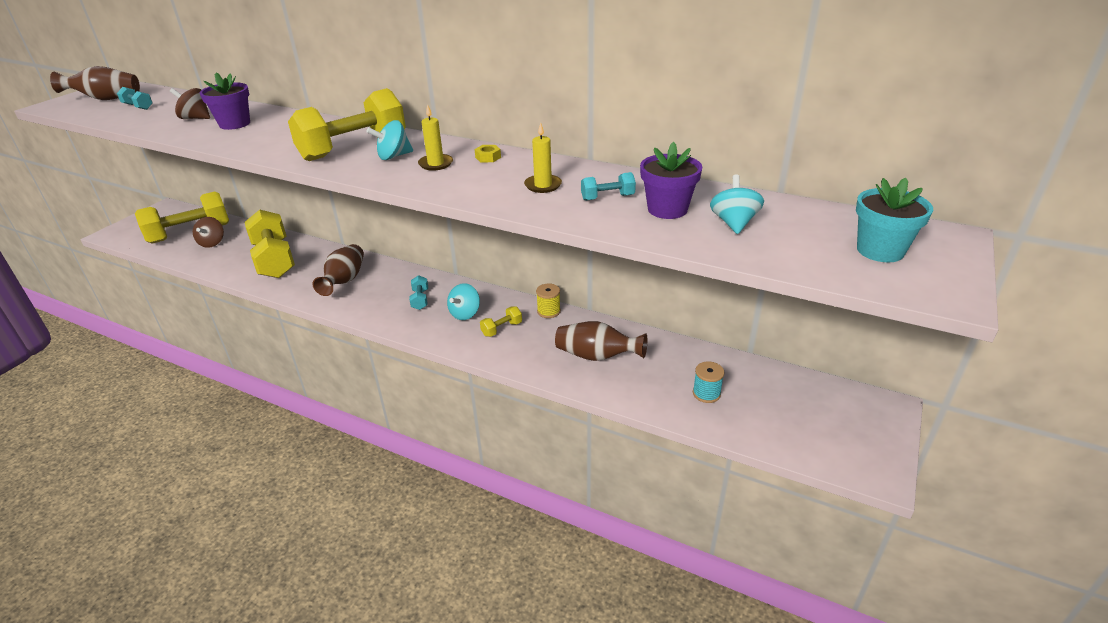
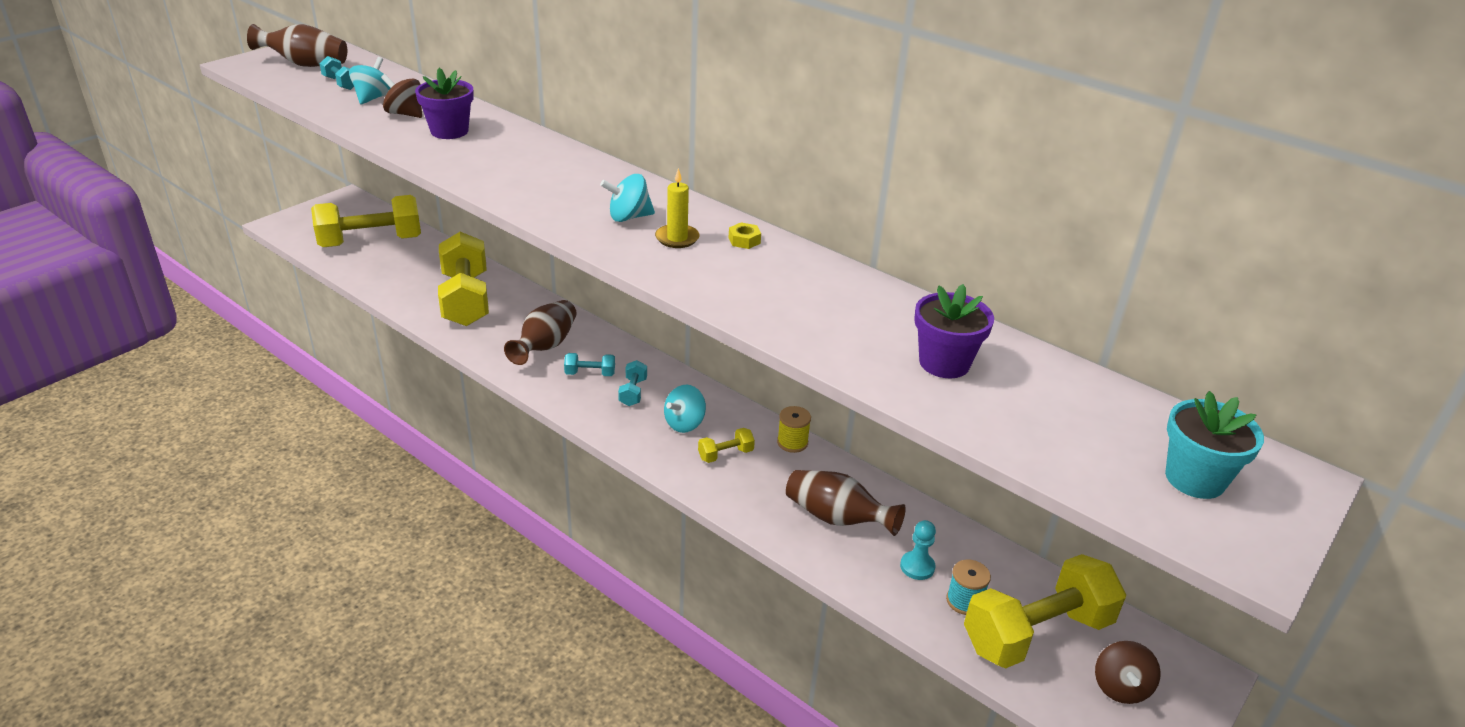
camera: 10 degrees right, 0 degrees up
brown spinning top [193,217,224,248] -> brown spinning top moved to [1095,641,1161,704]
yellow dumbbell [288,88,406,161] -> yellow dumbbell moved to [964,554,1126,669]
yellow candle [524,122,562,193] -> none
turquoise dumbbell [581,172,636,201] -> turquoise dumbbell moved to [564,353,615,376]
turquoise spinning top [710,174,764,234] -> turquoise spinning top moved to [349,57,390,104]
none -> turquoise pawn [900,520,936,580]

